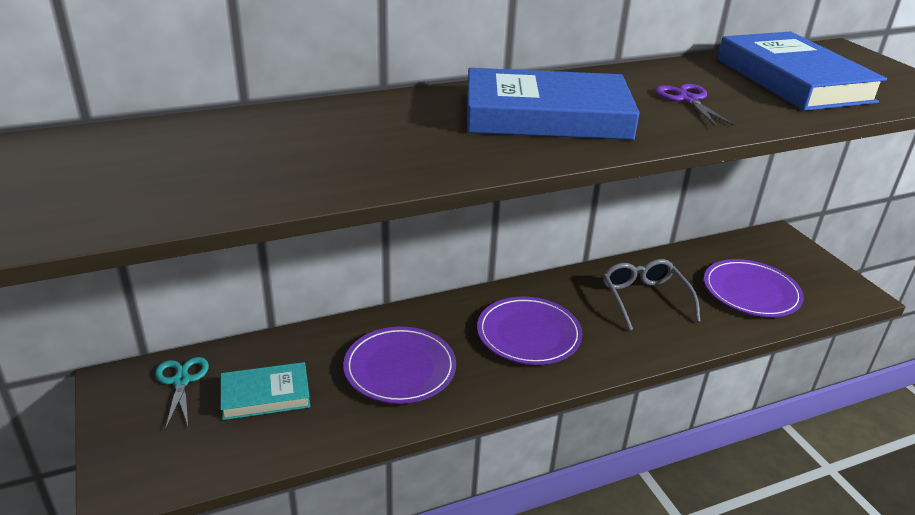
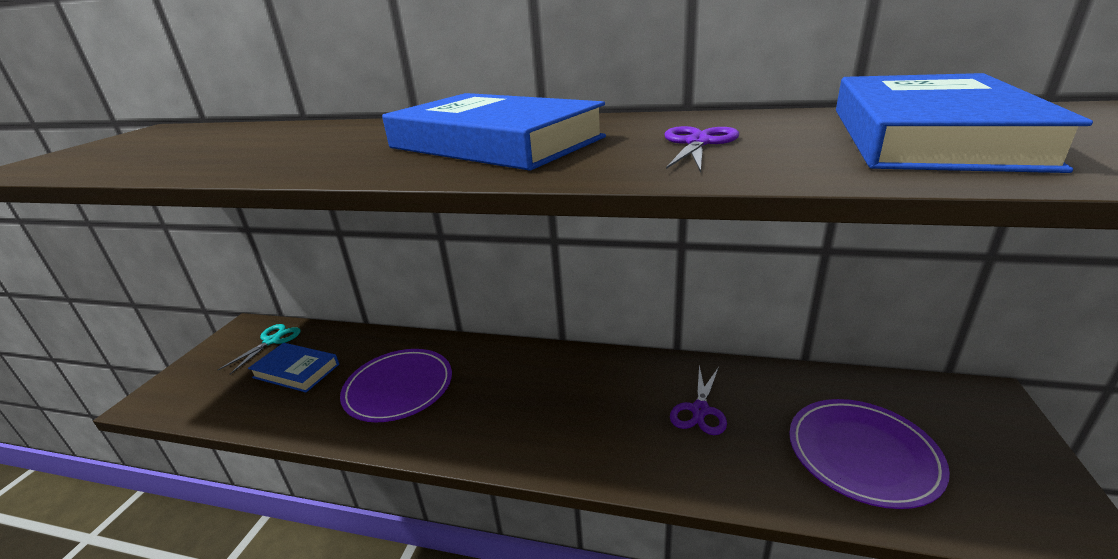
camera: 40 degrees right, 5 degrees down
turquoise book [220,362,310,420] -> blue book [248,343,339,392]
purple plate [477,297,583,365] -> none
grey glasses [603,259,701,331] -> purple scissors [670,365,727,435]

